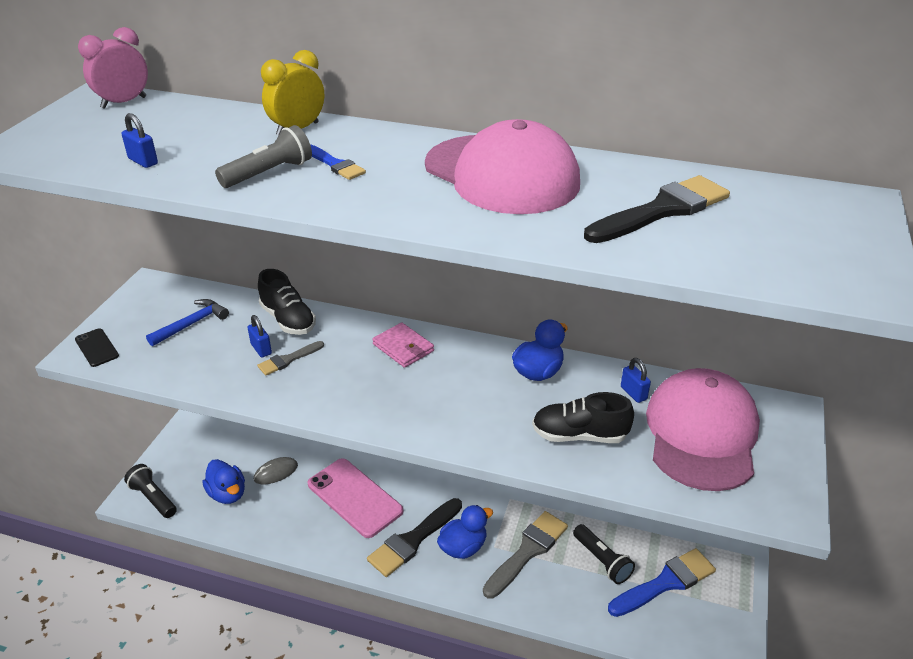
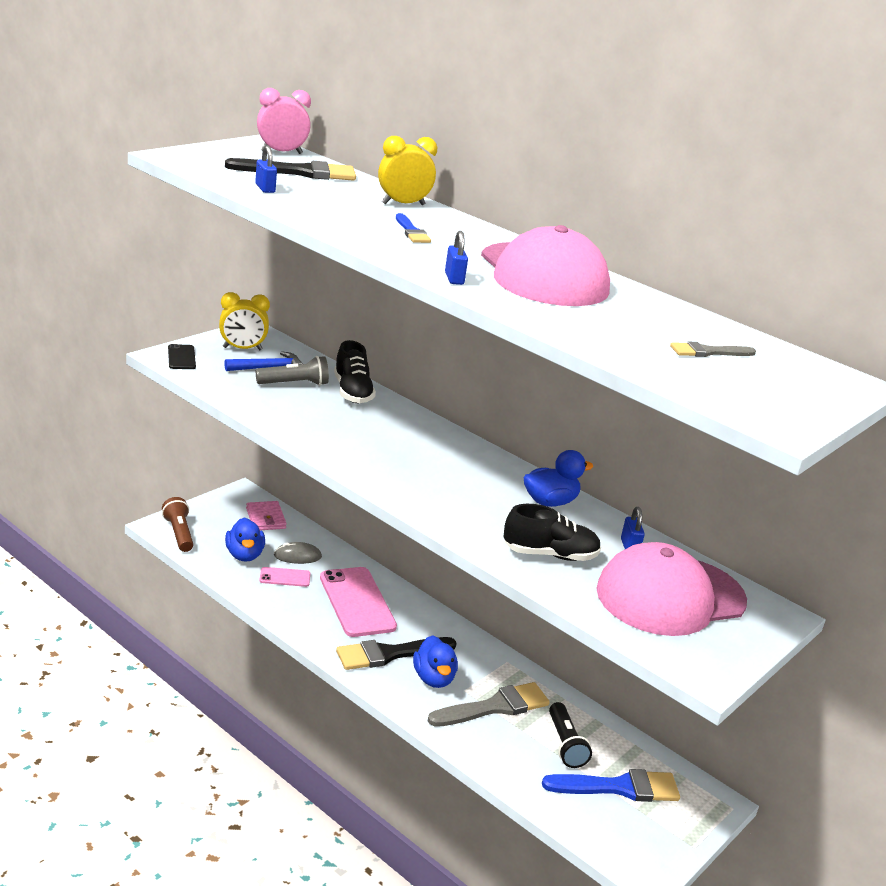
camera: 20 degrees right, 10 degrees down
black flashlight [124,464,177,518] -> brown flashlight [162,497,193,552]
grey flashlight [215,125,312,188] -> grey flashlight moved to [256,356,329,386]
blue padlock [247,315,272,357] -> blue padlock moved to [445,231,468,285]
grey brush [257,341,324,376] -> grey brush moved to [670,342,756,357]
pink wallet [372,323,434,368] -> pink wallet moved to [246,501,287,530]
blue duck [437,505,493,559] -> blue duck turned 90 degrees clockwise [413,635,458,688]
black shoe [532,392,634,443] -> black shoe turned 150 degrees clockwise [504,504,601,561]
black brush [584,175,730,243] -> black brush moved to [225,158,356,181]
pink cap [646,368,760,491] -> pink cap turned 150 degrees counterclockwise [596,542,747,636]
none -> yellow clock [219,292,270,350]
none -> pink phone [259,567,310,587]

